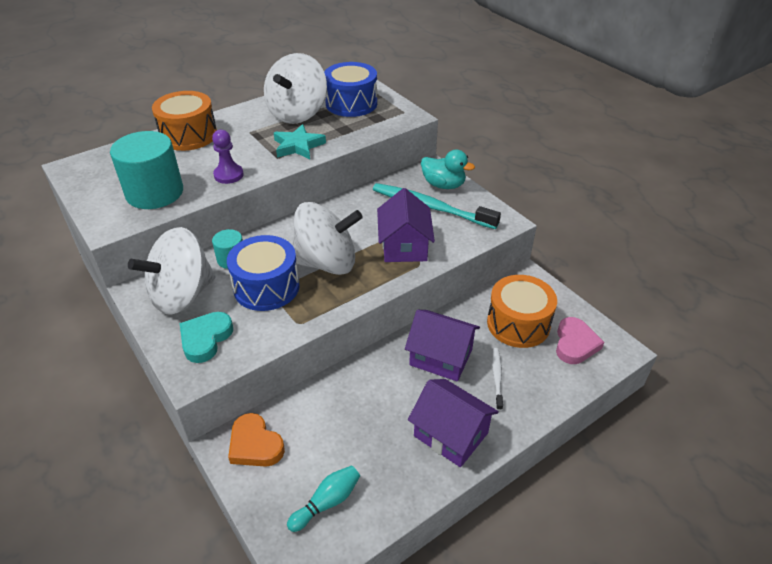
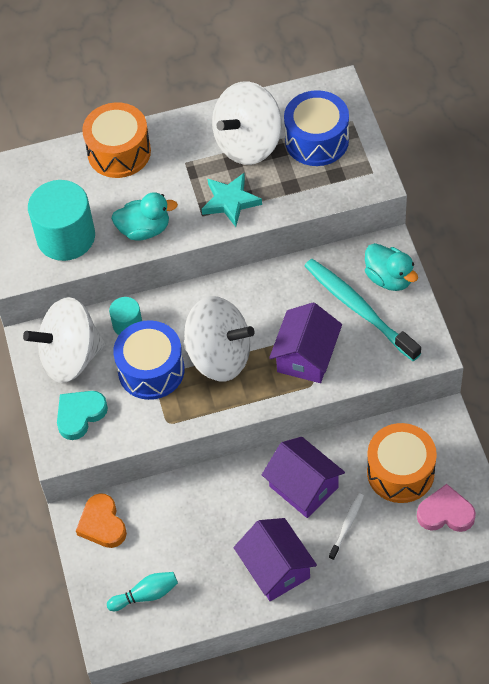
camera: 25 degrees right, 15 degrees up
purple pawn [212,130,244,184] -> turquoise duck [111,192,178,241]
pink heart [556,317,604,364] -> pink heart turned 120 degrees counterclockwise [417,484,476,532]

